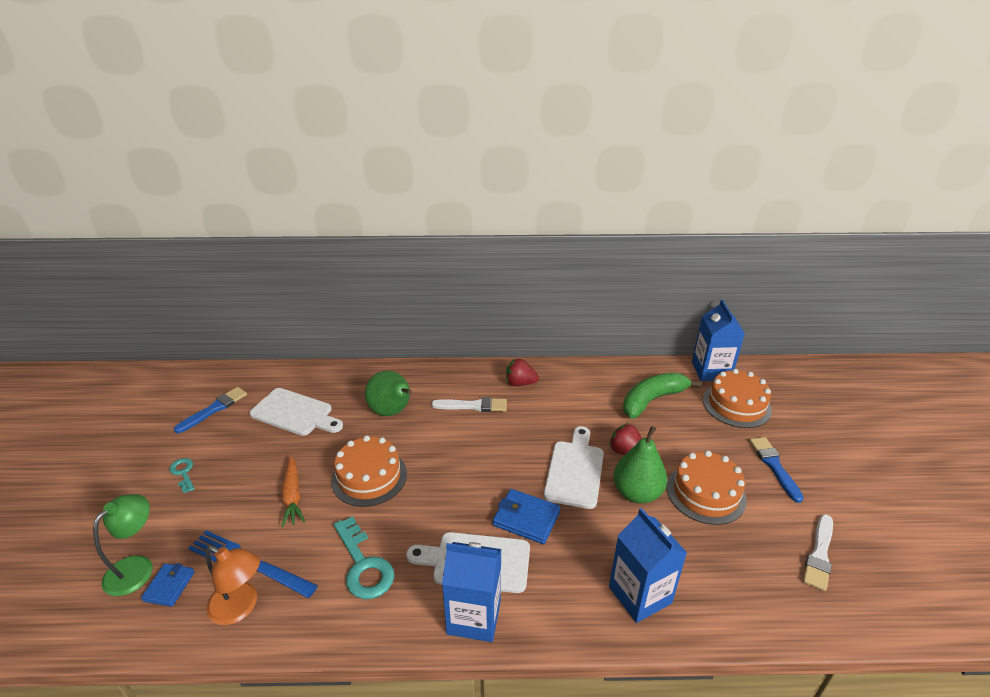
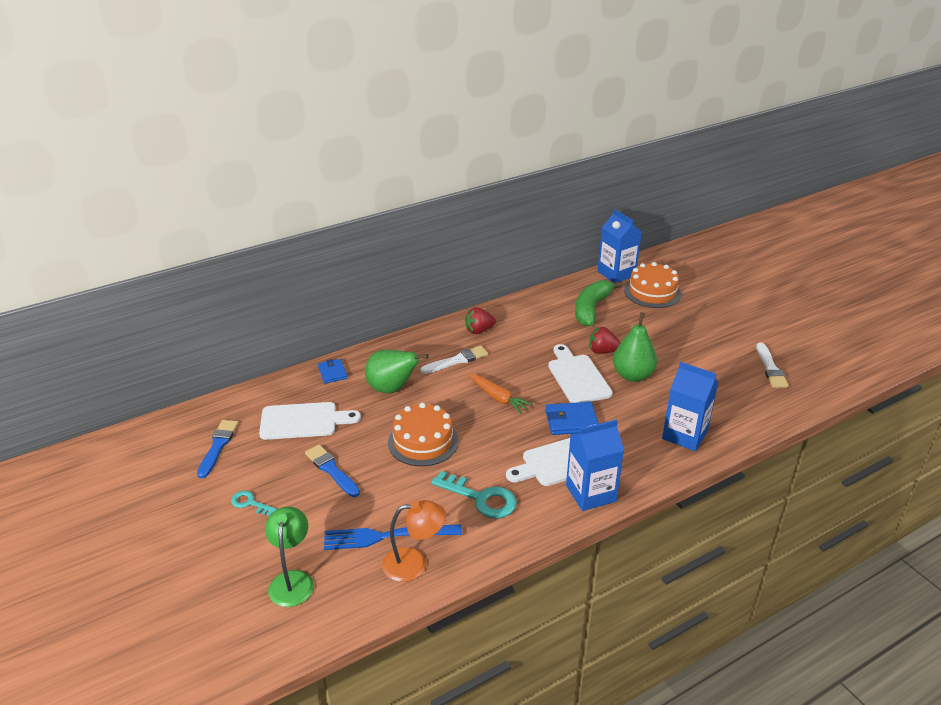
camera: 30 degrees left, 0 degrees up
blue wallet [141,563,195,607] -> blue wallet moved to [318,359,348,384]
orange carrot [281,456,305,527] -> orange carrot moved to [468,374,533,414]
orange cake [667,451,747,525] -> none
blue brush [749,437,804,503] -> blue brush moved to [305,445,360,497]

